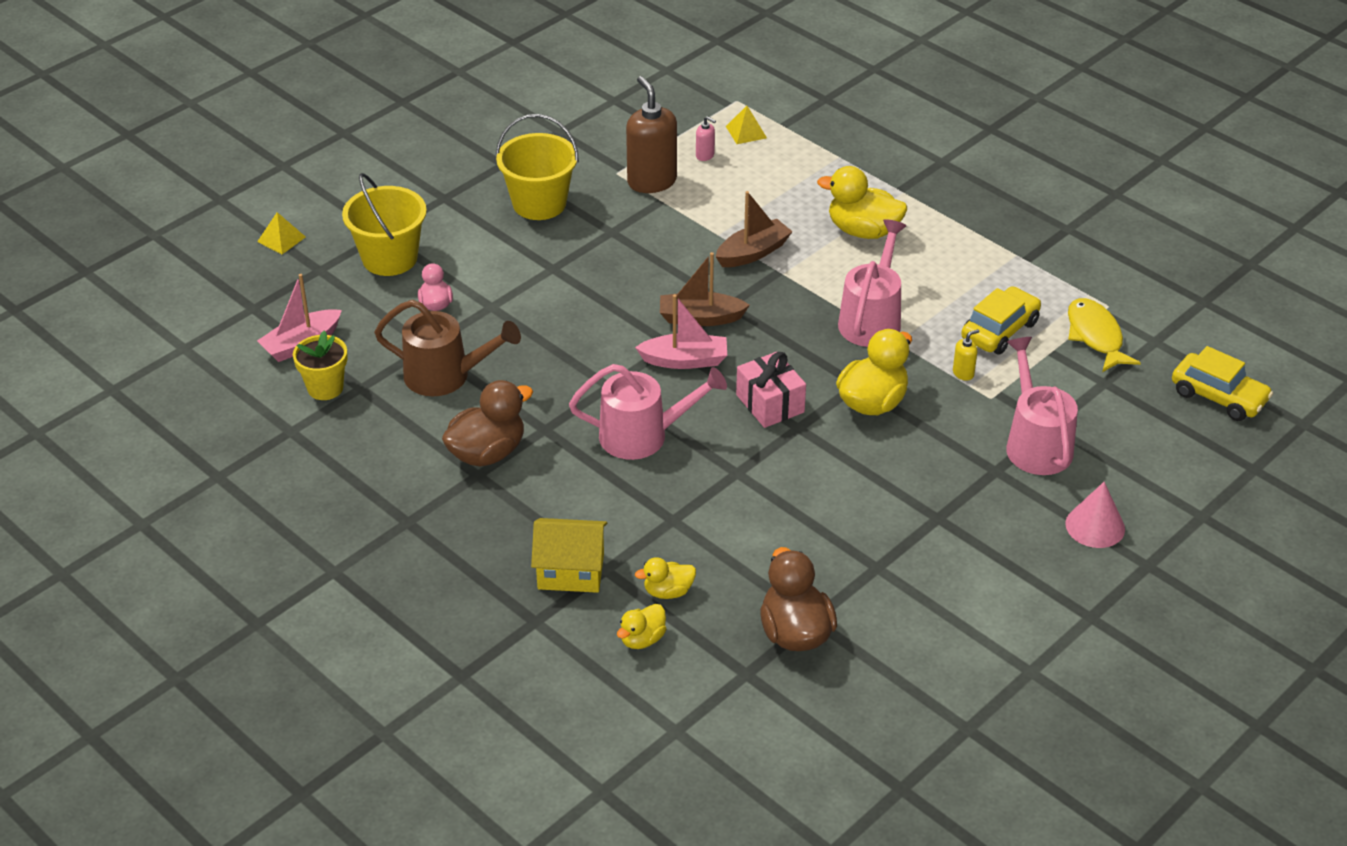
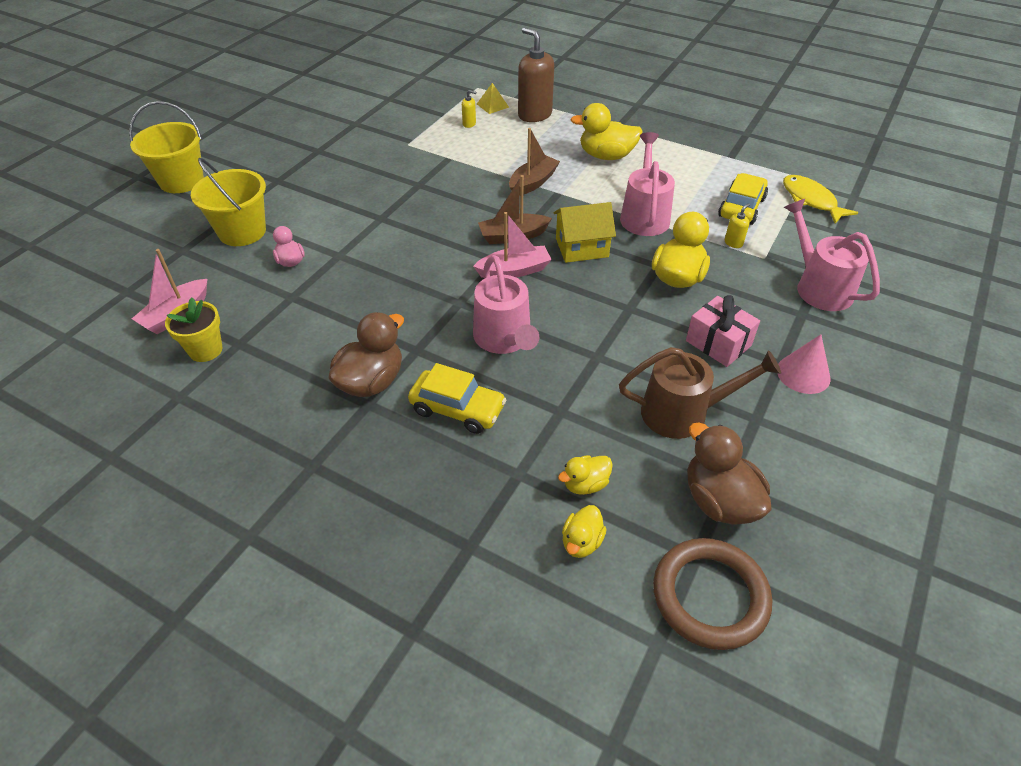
camera: 15 degrees left, 5 degrees up
yellow pyramid [257,212,305,254] -> none
brown watering can [374,300,521,396] -> brown watering can moved to [619,347,781,439]
yellow bucket [496,114,579,220] -> yellow bucket moved to [129,101,204,193]
yellow house [531,518,607,593] -> yellow house moved to [554,202,616,263]
pink watering can [569,364,727,460] -> pink watering can turned 90 degrees clockwise [473,255,539,354]
brown soap dispenser [626,76,677,193] -> brown soap dispenser moved to [518,27,554,122]
pink soap dispenser [696,116,716,161] -> yellow soap dispenser [462,90,476,128]
pink gift [736,352,806,428] -> pink gift moved to [686,295,760,367]
pink cone [1065,482,1125,548] -> pink cone moved to [777,335,831,394]
yellow car [1172,346,1273,421] -> yellow car moved to [408,363,507,434]
none -> brown ring [653,538,772,650]

